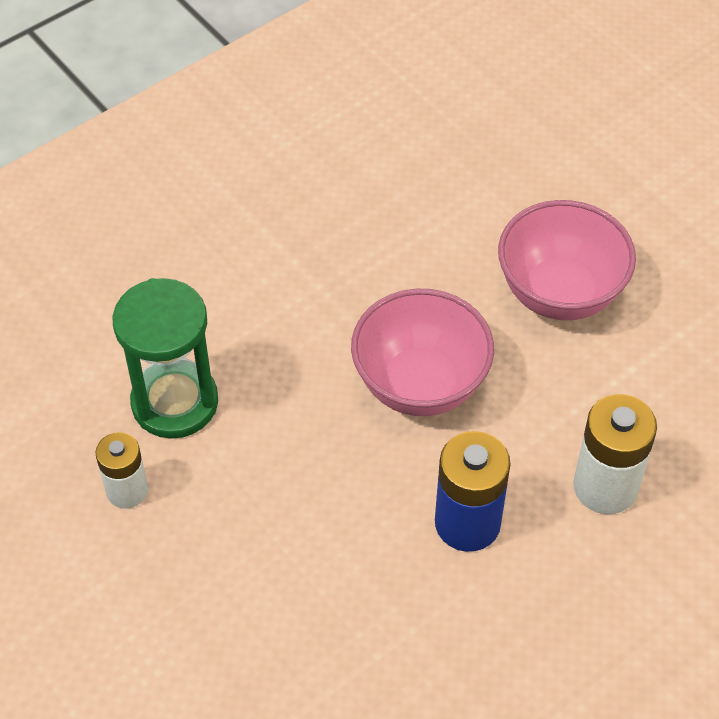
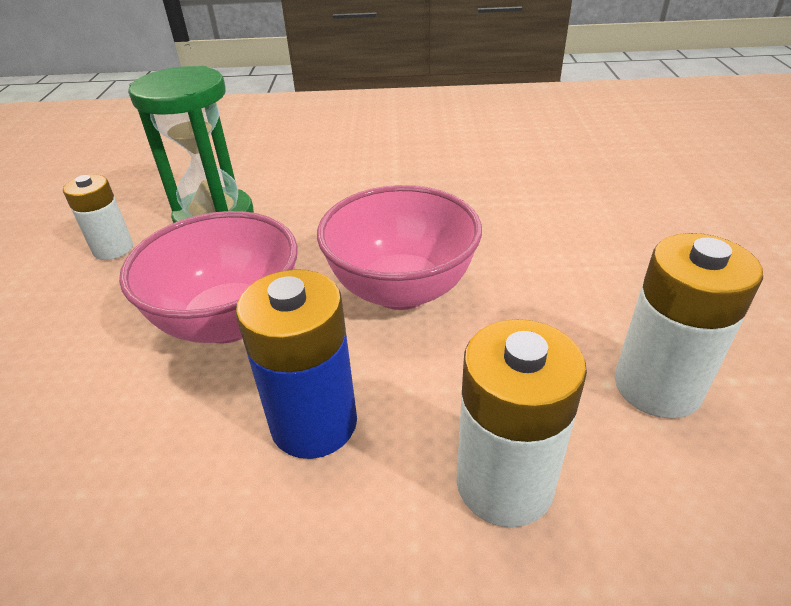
camera: 40 degrees right, 15 degrees down
pink bowl [498,200,636,320] -> pink bowl moved to [119,211,298,344]
none -> white battery [614,233,763,419]

